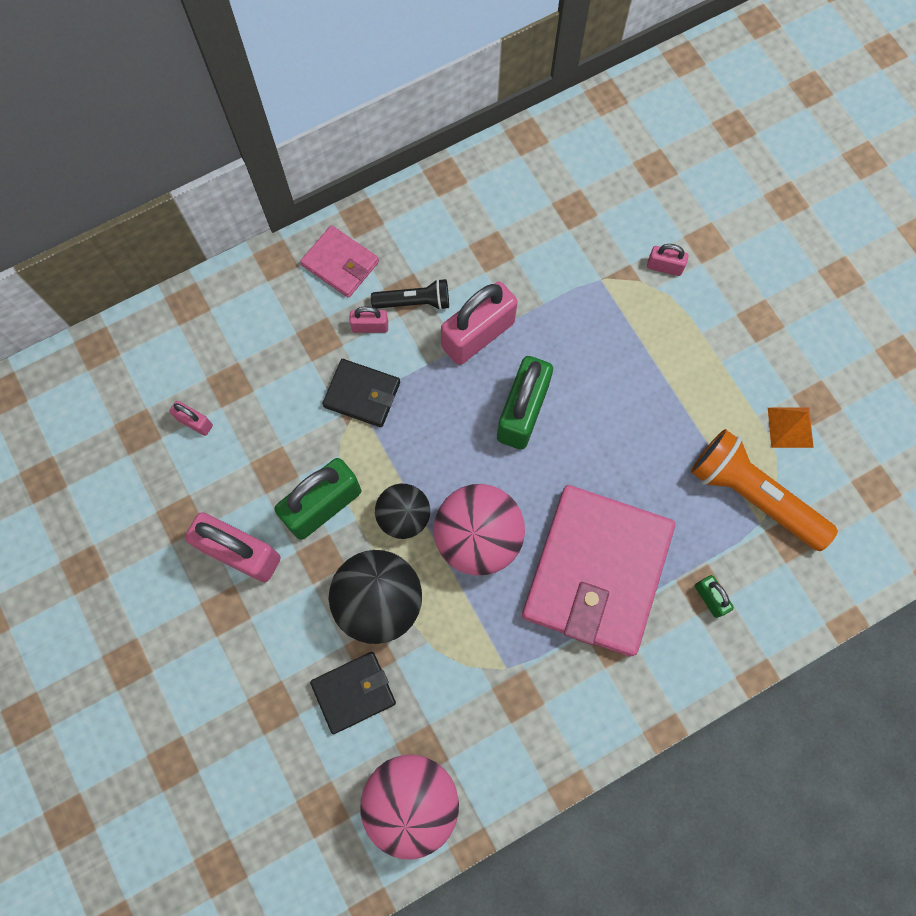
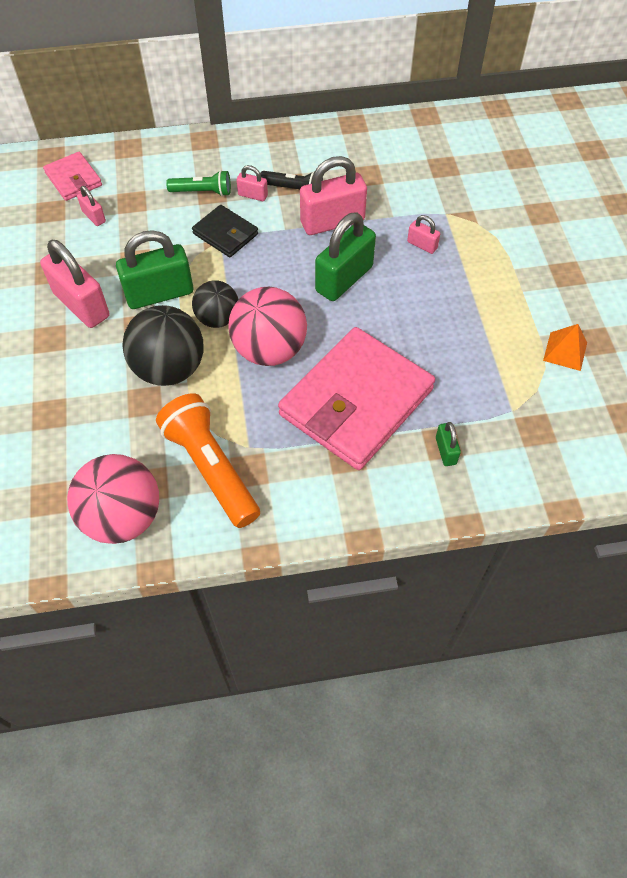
camera: 20 degrees right, 15 degrees down
pink wallet [300,225,379,298] -> pink wallet moved to [43,152,102,201]
black wallet [310,652,396,734] -> none
pink padlock [647,244,688,276] -> pink padlock moved to [407,215,440,254]
orange flashlight [691,429,838,551] -> orange flashlight moved to [156,393,260,528]
none -> green flashlight [166,170,231,196]

